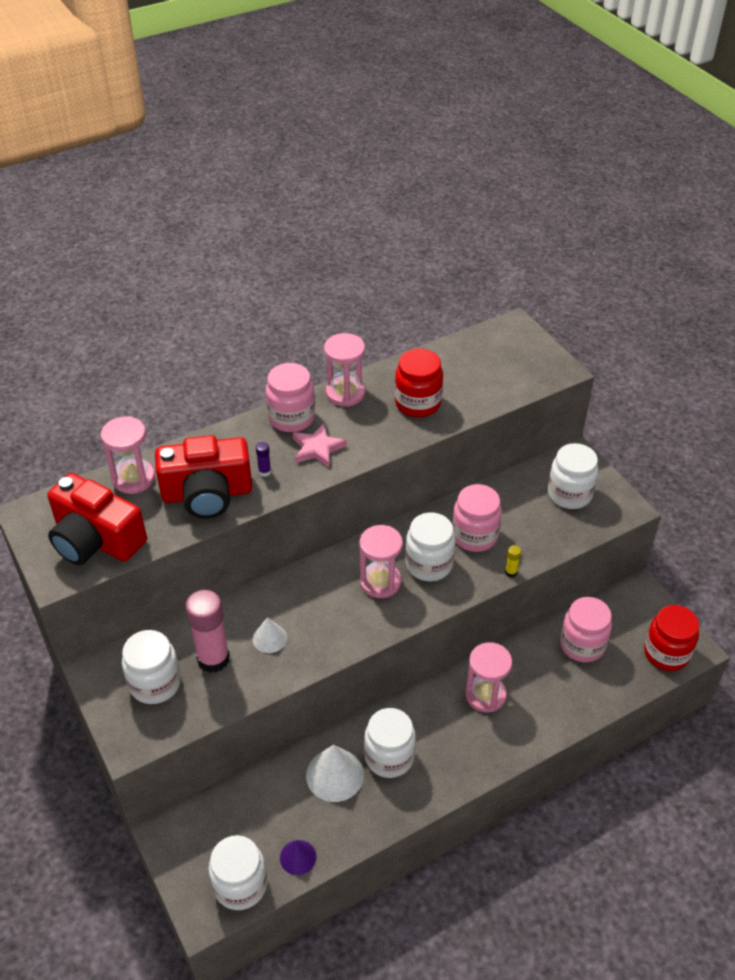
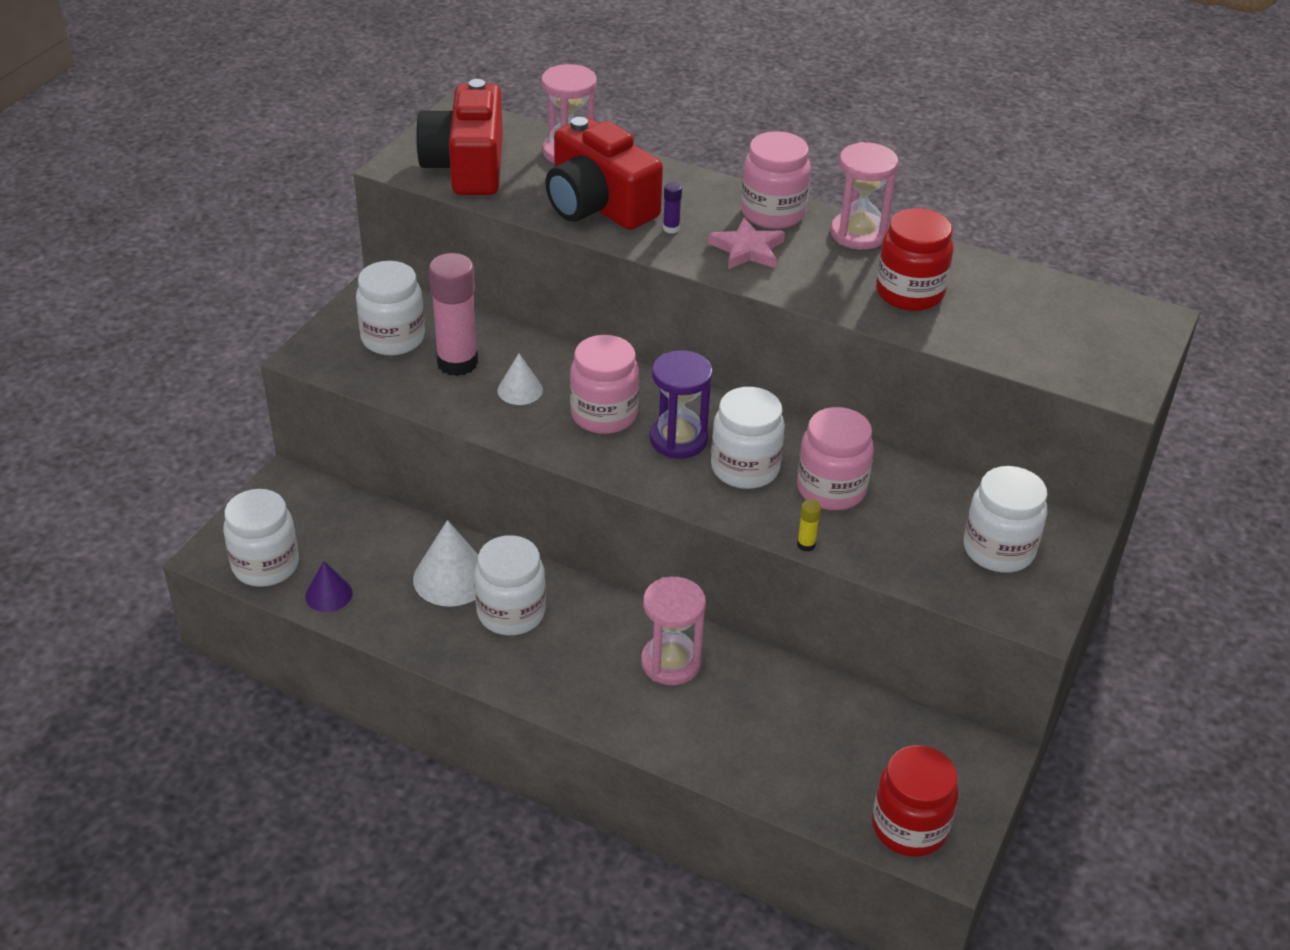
camera: 55 degrees right, 5 degrees down
pink hourglass [360,525,403,598] -> purple hourglass [650,350,713,458]
pink jar [560,597,612,663] -> pink jar moved to [570,335,639,434]

